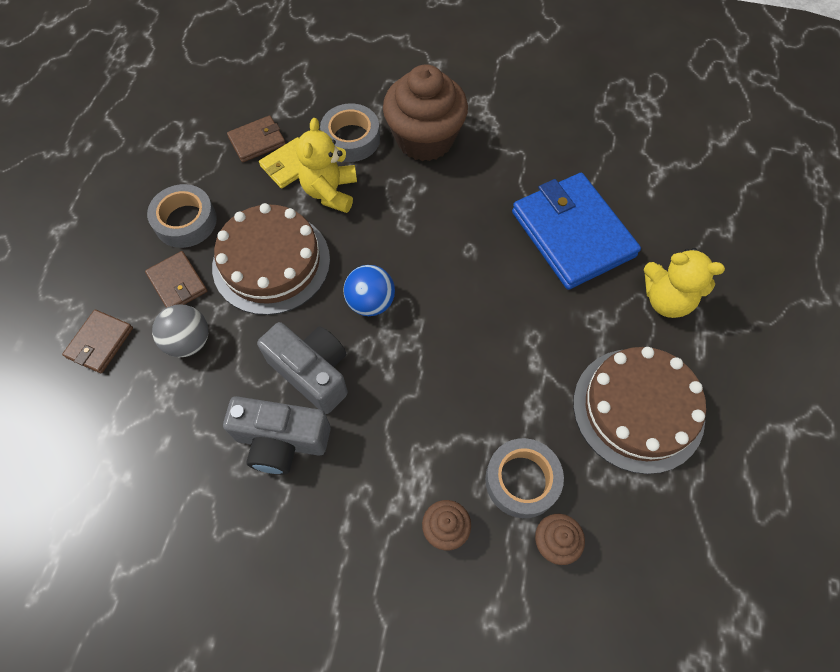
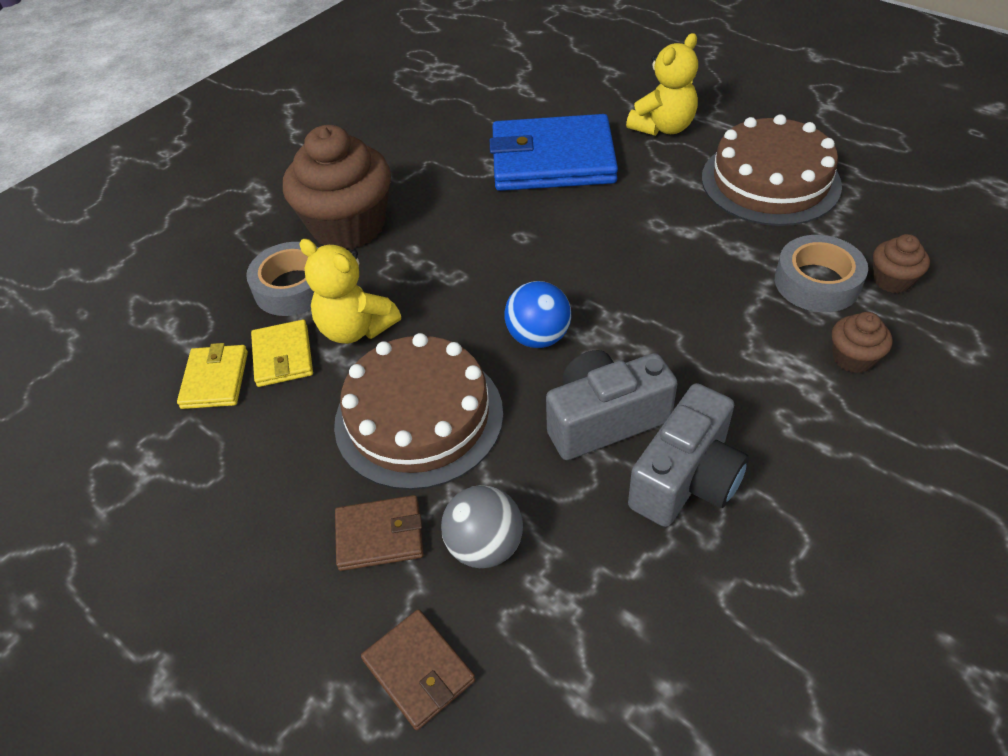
camera: 60 degrees left, 15 degrees down
grey tape [147,184,217,248] -> none
brown wallet [227,115,286,162] -> yellow wallet [177,343,248,409]

